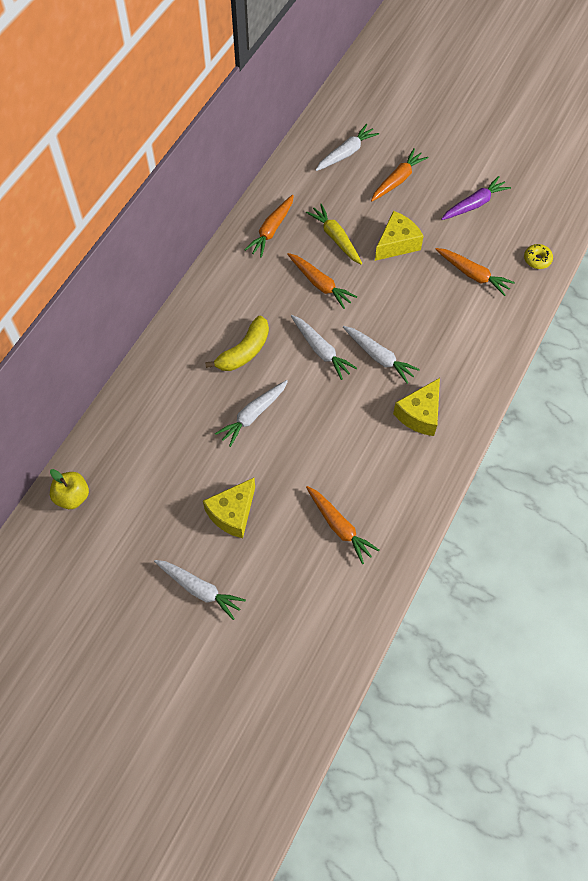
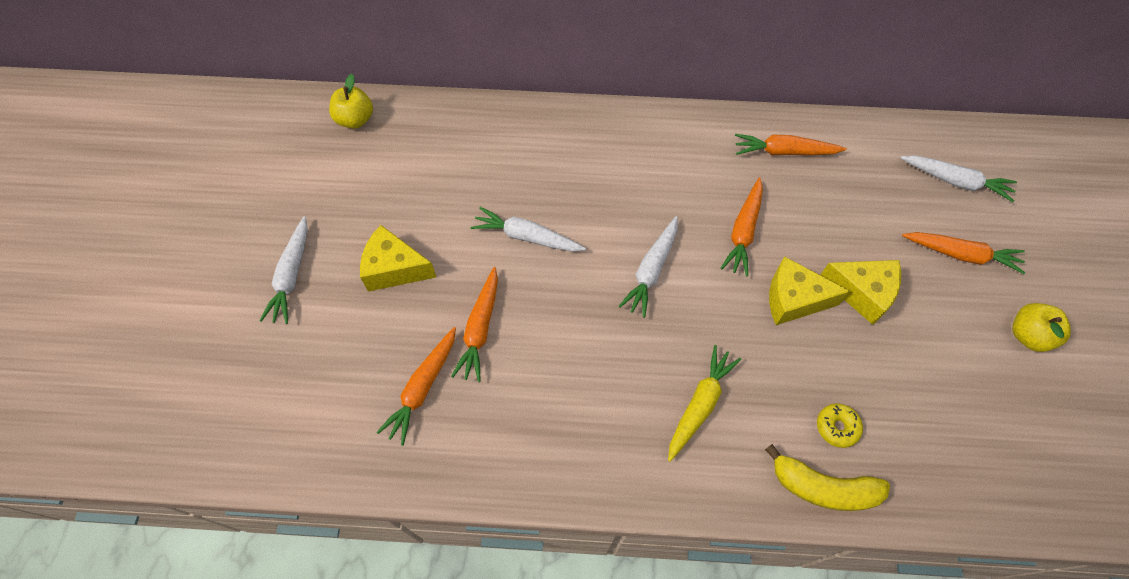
camera: 65 degrees right, 0 degrees up
yellow banana [205,315,269,371] -> yellow banana moved to [765,444,890,511]
yellow carrot [306,204,363,265] -> yellow carrot moved to [668,345,741,462]
white carrot [343,326,420,384] -> none
yellow cheese [393,378,440,436] -> yellow cheese moved to [769,256,851,325]
orange carrot [435,248,515,296] -> orange carrot moved to [451,267,498,382]
purple carrot [441,176,511,220] -> none
yellow donut [524,244,553,269] -> yellow donut moved to [817,403,863,448]
none -> yellow apple [1012,303,1071,352]

